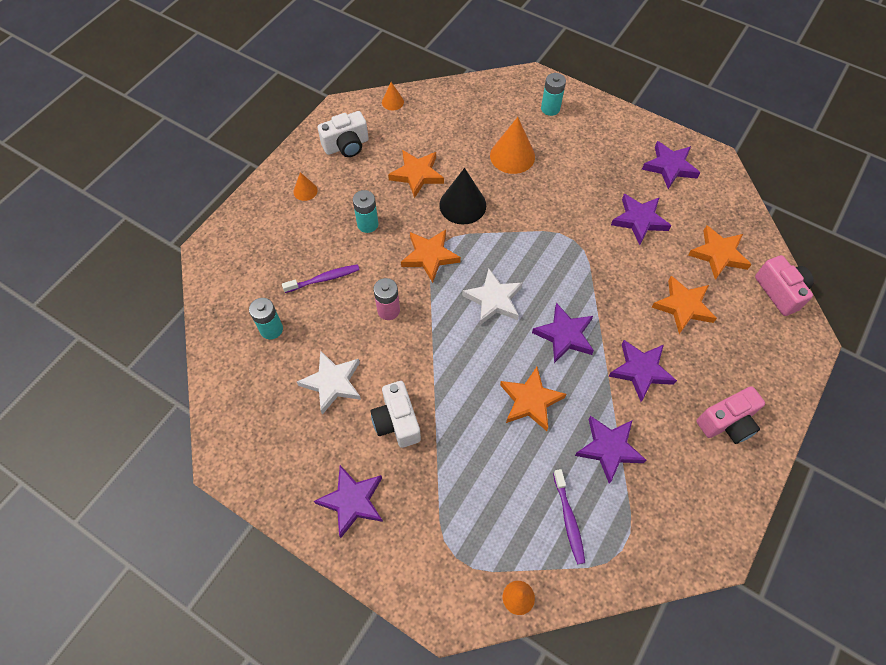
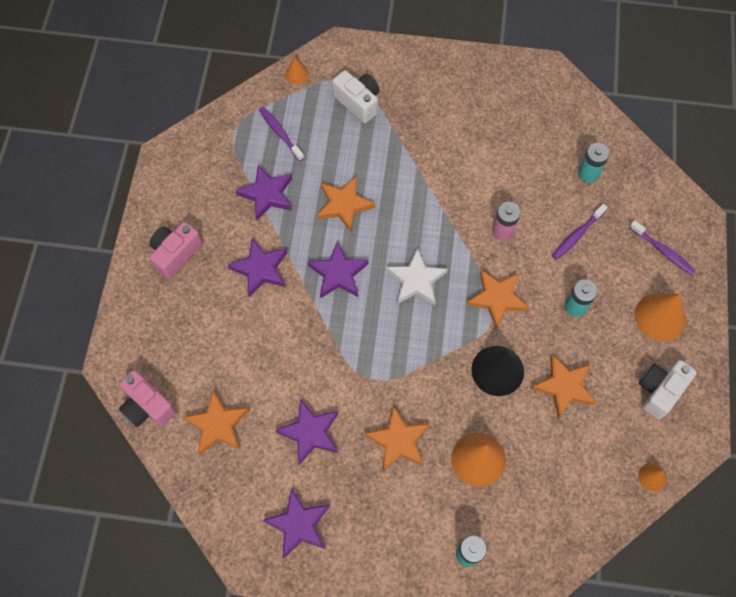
camera: 155 degrees right, 5 degrees up
orange cone [293,172,318,201] -> orange cone [635,293,686,341], size x1.93
white star [297,350,361,415] -> none
purple star [314,465,383,538] -> none
white camera [370,381,421,448] -> white camera moved to [332,70,380,123]
orange star [651,276,717,334] -> orange star moved to [365,406,430,471]
none -> purple toothbrush [629,220,696,275]

